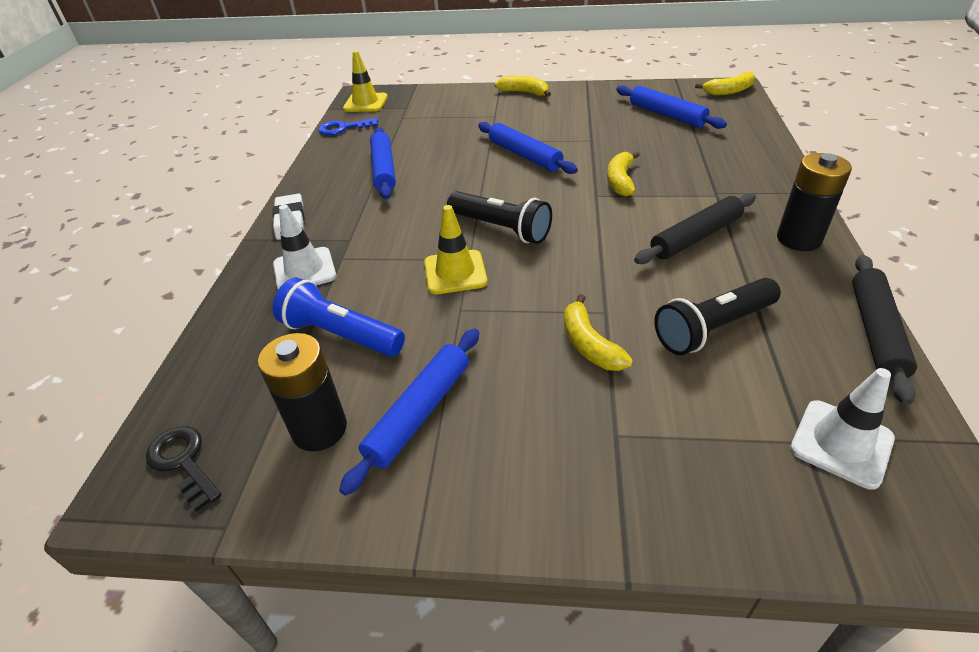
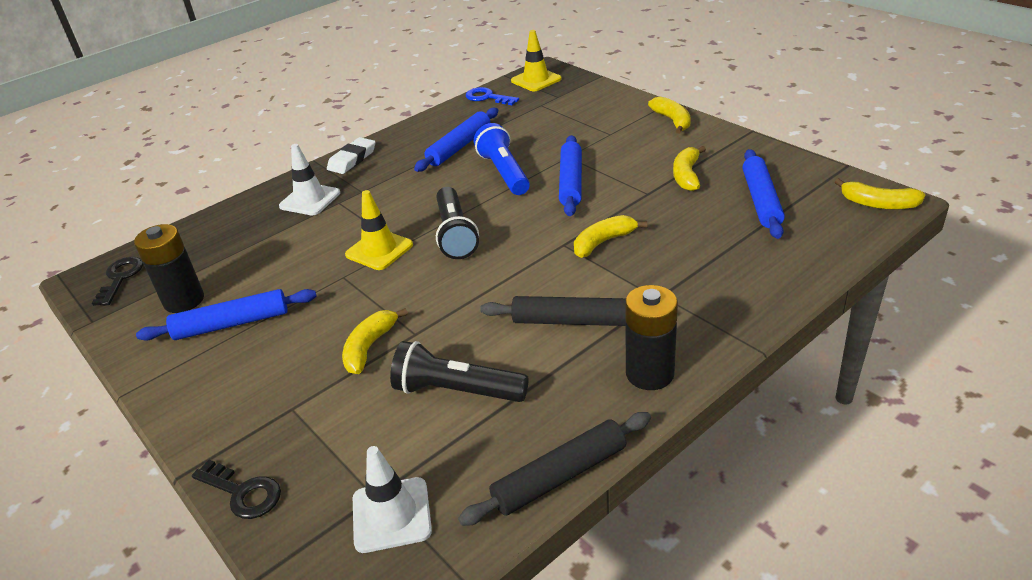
camera: 45 degrees right, 5 degrees down
blue flashlight [273,277,405,357] -> blue flashlight moved to [474,123,530,195]
none -> black key [192,460,281,519]
none -> yellow banana [673,146,706,191]

